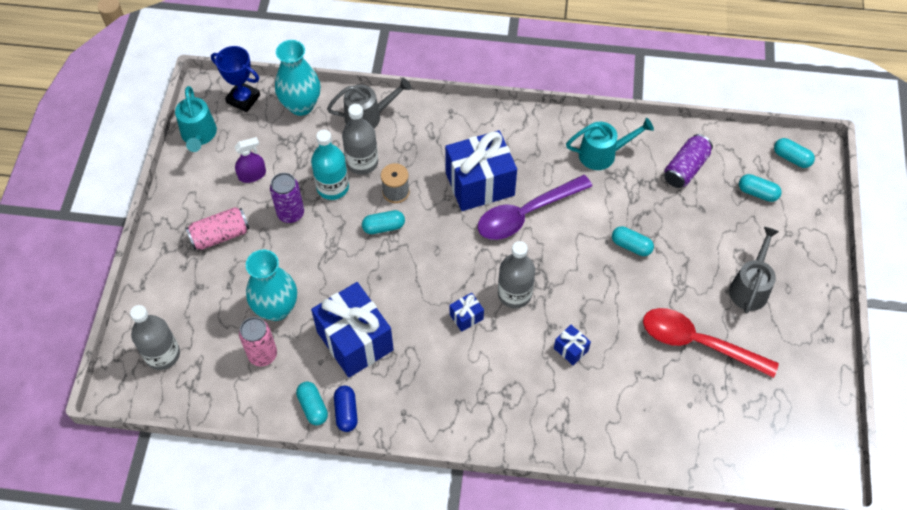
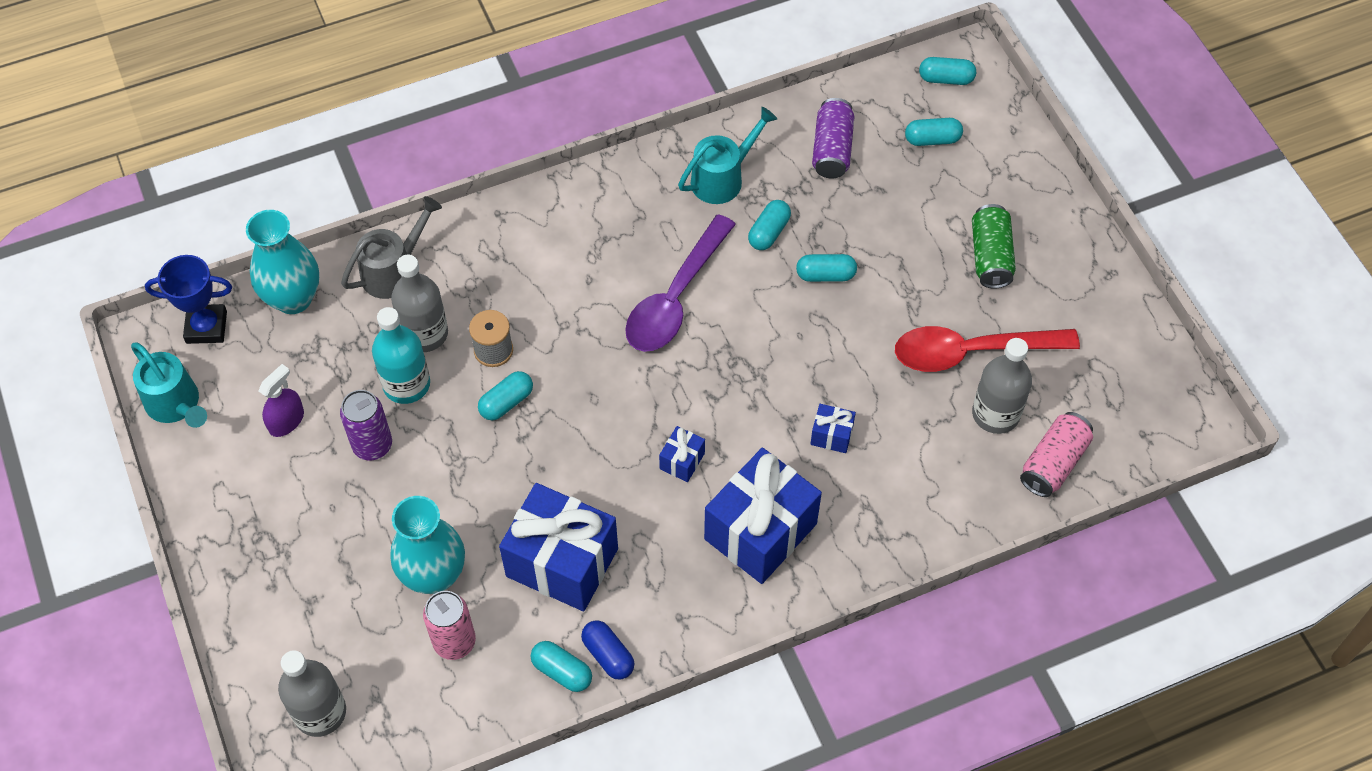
camera: 30 degrees left, 0 degrees up
pink can [186,207,250,250] -> pink can moved to [1020,412,1093,497]
blue gift [445,130,517,211] -> blue gift moved to [704,448,822,584]
grey bottle [498,241,535,308] -> grey bottle moved to [972,338,1032,434]
grey watering can [729,227,779,313] -> green can [972,204,1016,288]
none -> turquoise capsule [748,200,791,250]

